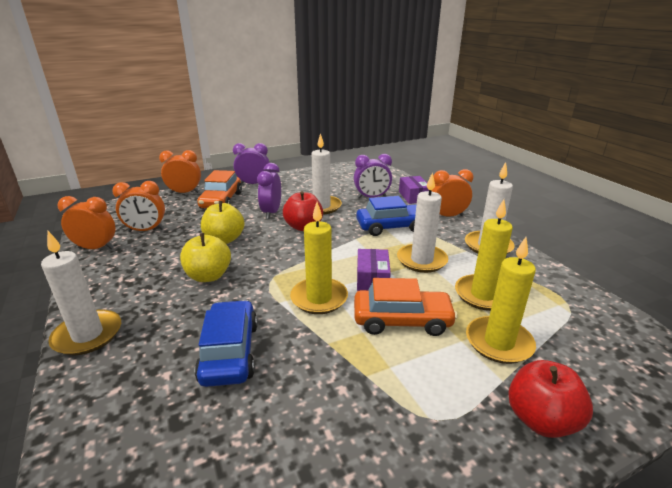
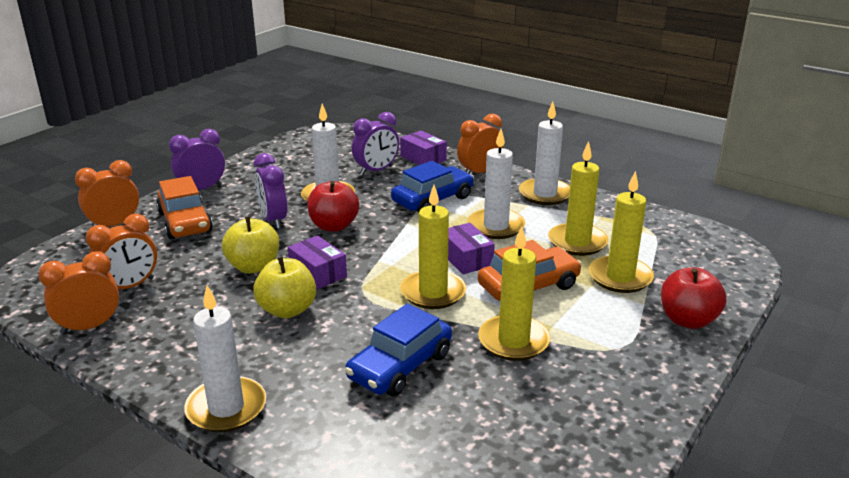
camera: 30 degrees left, 0 degrees up
blue car [195,300,258,387] -> blue car turned 105 degrees counterclockwise [345,304,452,396]
none -> purple box [288,235,347,290]
none -> yellow candle [478,226,551,361]

